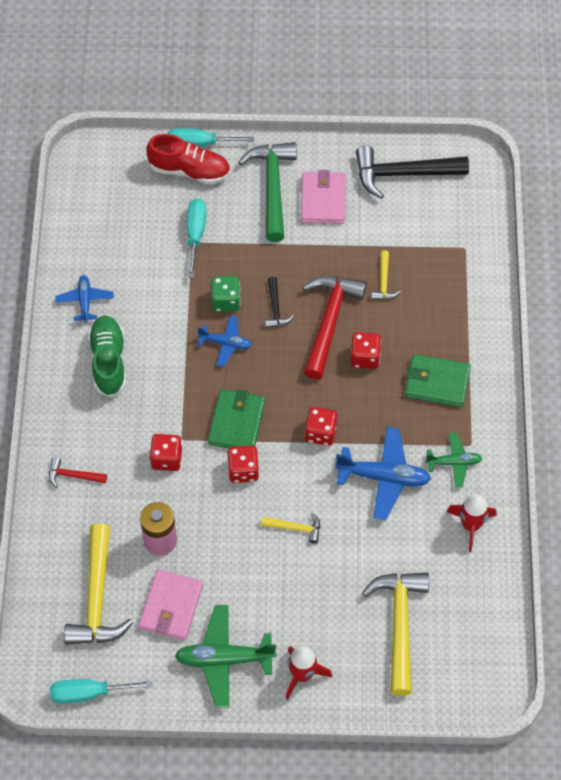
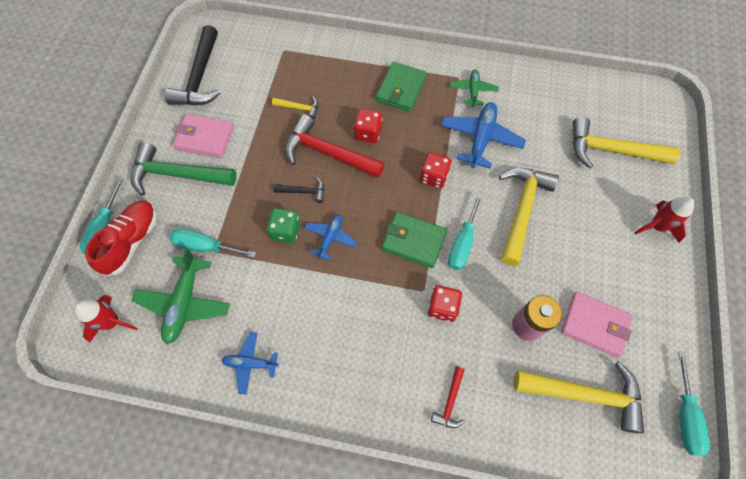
camera: 80 degrees left, 5 degrees up
green shoe [88,316,126,397] -> none
green plane [175,605,276,708] -> green plane moved to [131,248,230,344]
red dice [227,446,259,483] -> turquoise screwdriver [448,193,483,270]
yellow hammer [261,512,320,544] -> yellow hammer [499,168,559,266], size x2.08
red rocket [446,494,497,552] -> red rocket moved to [74,295,138,342]

